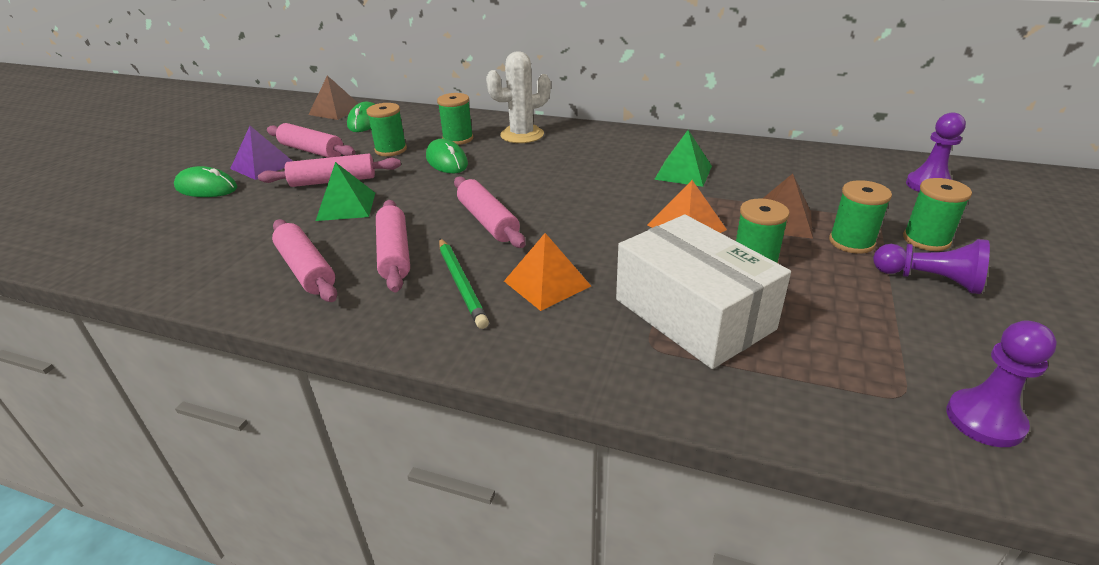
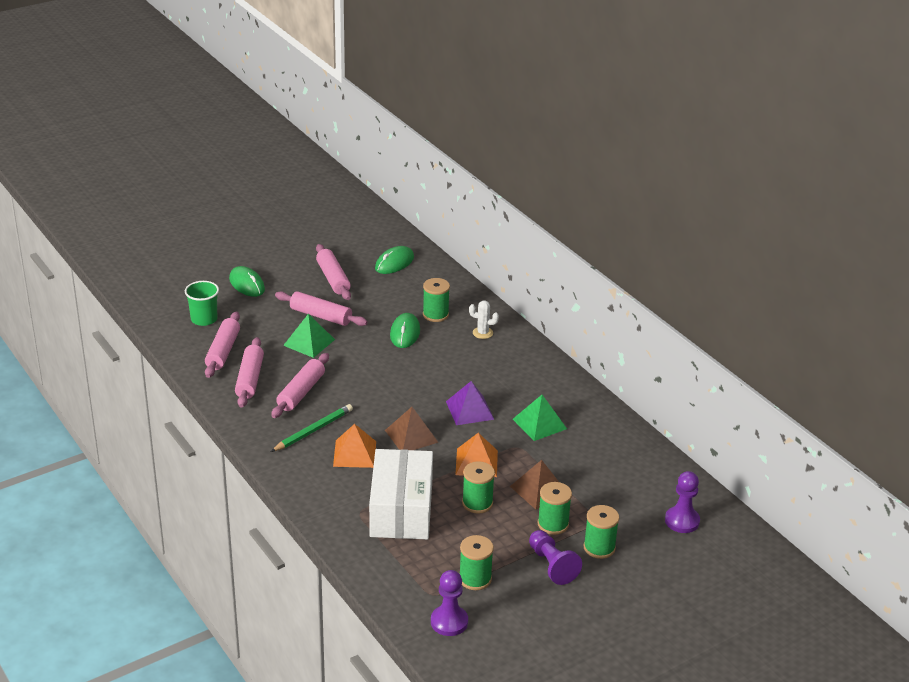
camera: 35 degrees right, 0 degrees up
purple pyramid [230,126,292,180] -> purple pyramid moved to [446,381,494,425]
brown pyramid [308,75,359,120] -> brown pyramid moved to [385,407,438,450]
green spool [366,103,407,156] -> green spool moved to [460,535,494,590]
green pencil [439,238,489,329] -> green pencil turned 150 degrees counterclockwise [271,404,353,452]
pink rolling pin [454,177,526,248] -> pink rolling pin moved to [205,312,240,378]
white cactus [486,51,551,143] -> white cactus [469,301,499,339], size x0.54
none -> green cup [185,281,219,326]

